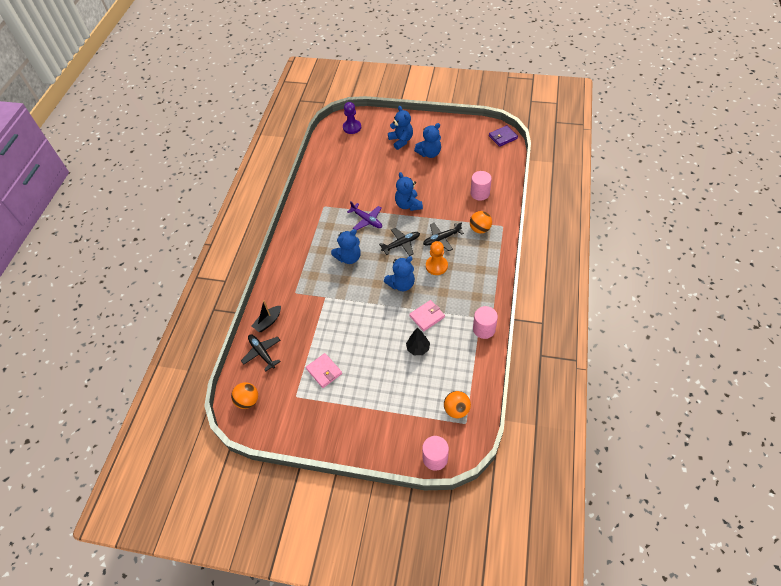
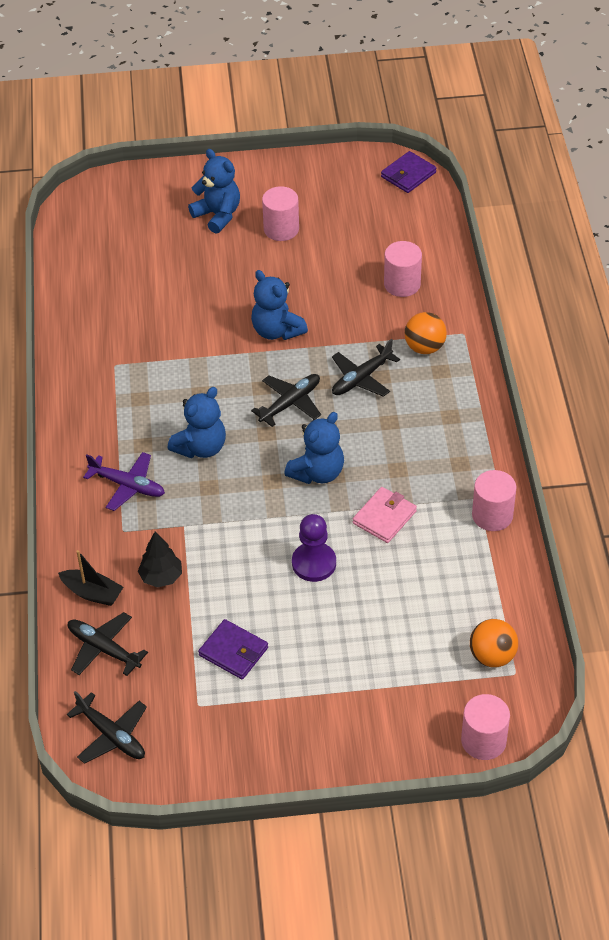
camera: 20 degrees left, 5 degrees down
orange ball [231,382,258,409] -> black plane [67,691,147,764]
black boat [252,300,281,332] -> black boat turned 90 degrees counterclockwise [58,550,123,606]
pink wallet [306,353,342,388] -> purple wallet [198,619,268,679]
purple pawn [343,102,361,134] -> purple pawn moved to [292,514,336,582]
purple plane [347,201,382,230] -> purple plane moved to [83,452,165,511]
black tree [406,328,430,355] -> black tree moved to [138,532,182,588]
blue teddy bear [414,123,441,158] -> pink cylinder [262,186,299,241]
orange pawn [426,241,448,275] -> none

